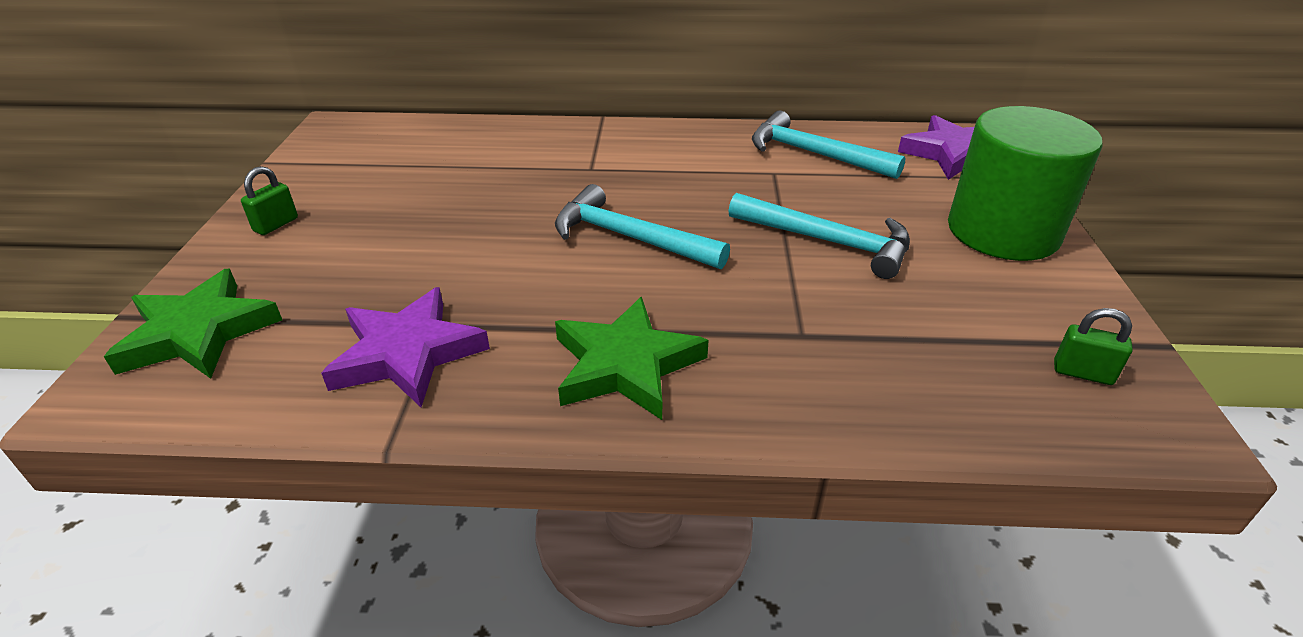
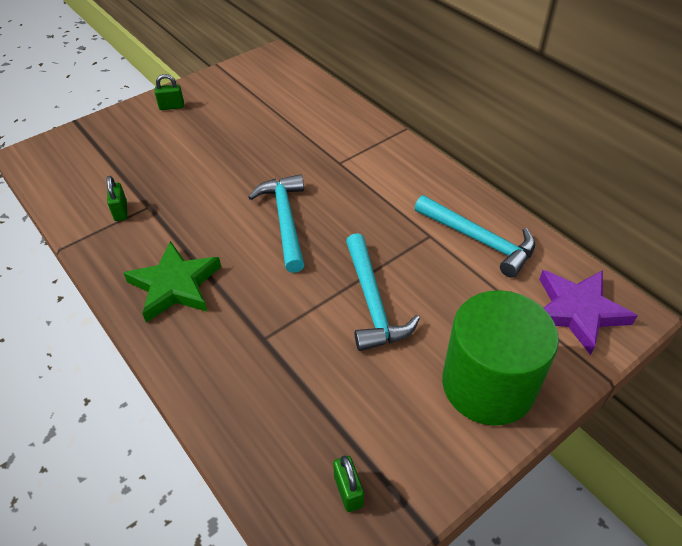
camera: 50 degrees right, 10 degrees up
green star [104,269,282,379] -> none
purple star [321,287,490,407] -> green padlock [107,176,127,221]
turquoise hammer [752,111,906,179] -> turquoise hammer turned 135 degrees clockwise [415,195,535,278]

